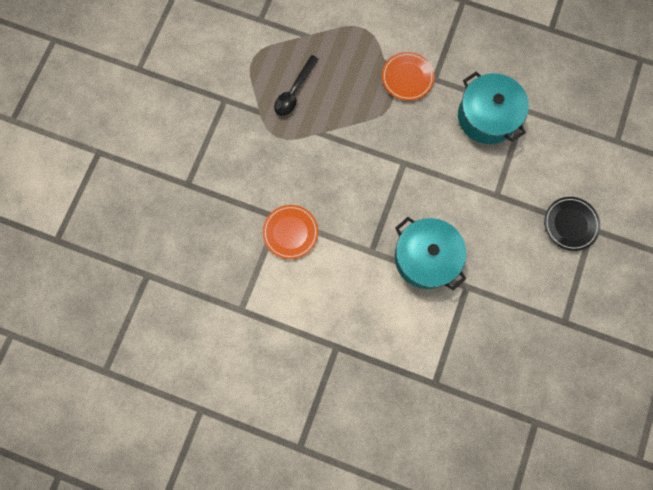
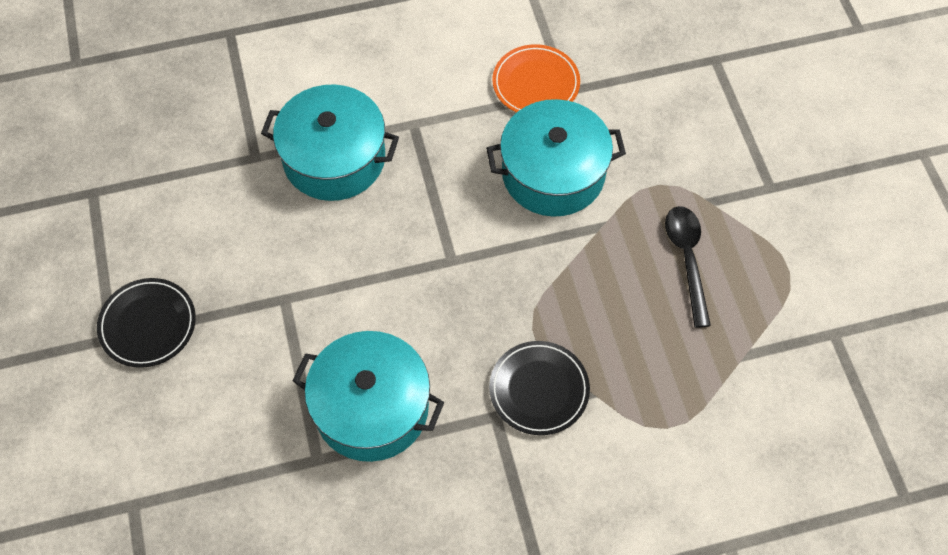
camera: 145 degrees right, 15 degrees down
orange plate [382,52,435,101] -> black plate [489,341,590,435]
none -> turquoise pot [486,99,626,217]

